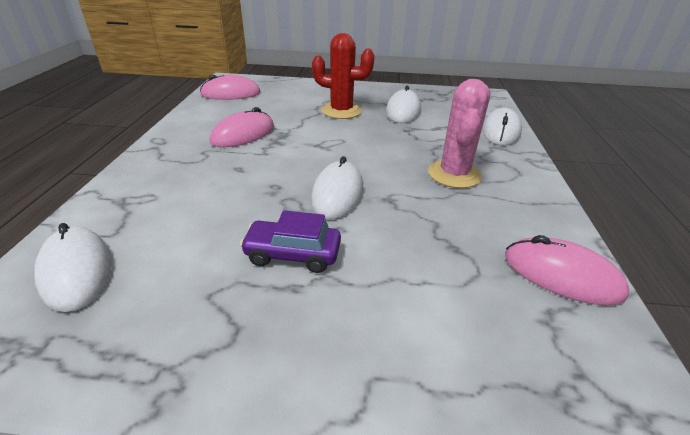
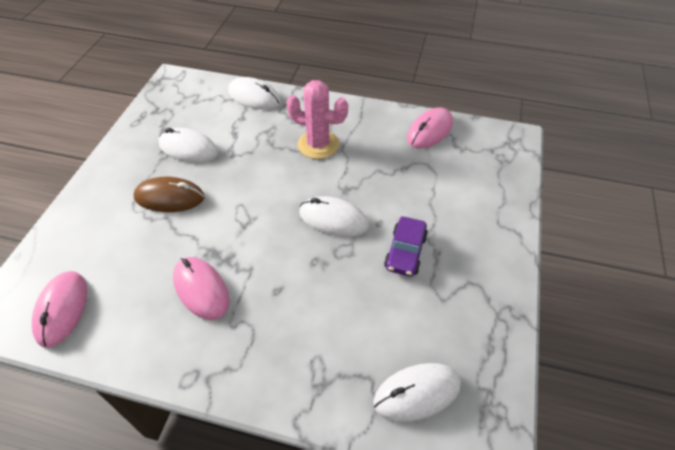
camera: 80 degrees left, 15 degrees up
red cactus [312,33,375,119] -> brown mouse [134,177,204,212]

